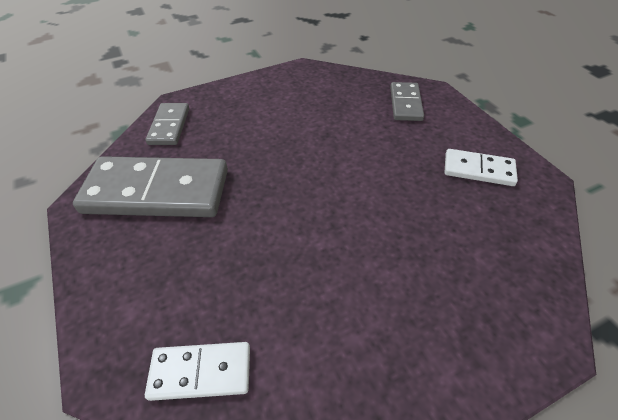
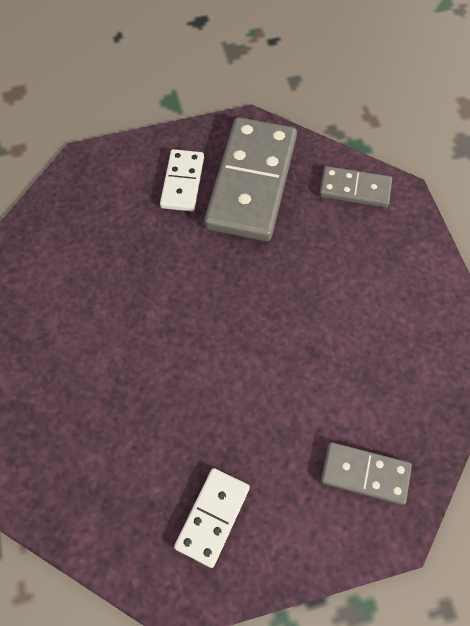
camera: 100 degrees right, 15 degrees up
white domino [145,342,250,401] -> white domino moved to [160,149,204,211]

